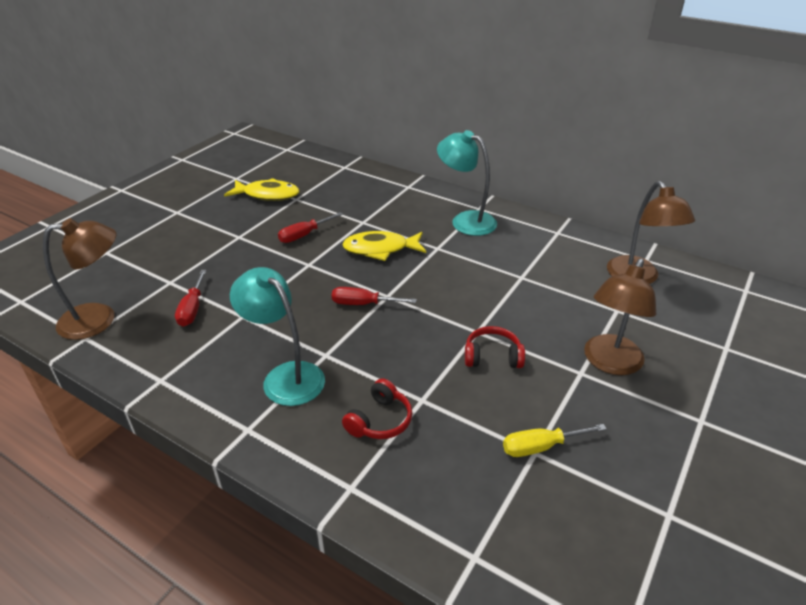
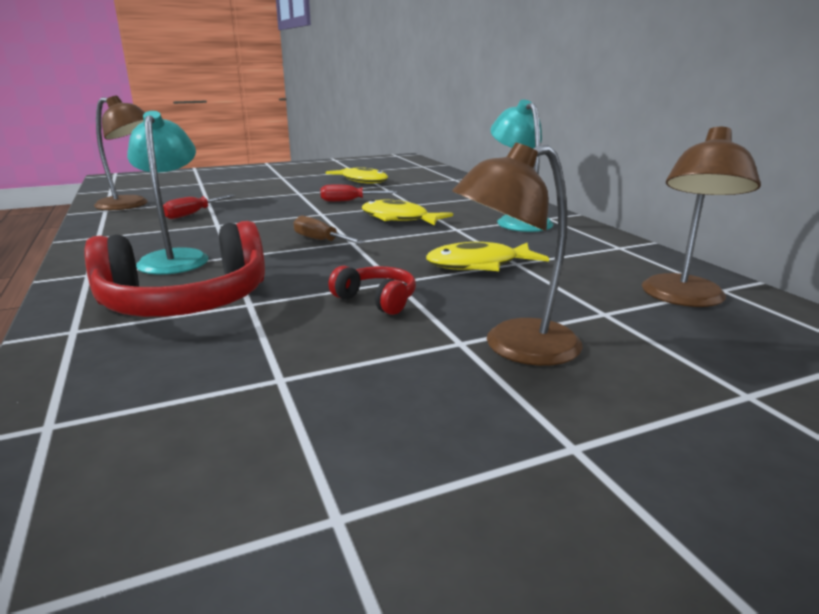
camera: 35 degrees right, 15 degrees down
red screwdriver [331,287,417,305] -> brown screwdriver [293,215,365,244]
red headphones [342,378,412,439] -> red headphones [84,221,265,317], size x2.06
yellow screwdriver [503,424,607,457] -> none
none -> yellow fish [426,242,549,271]

